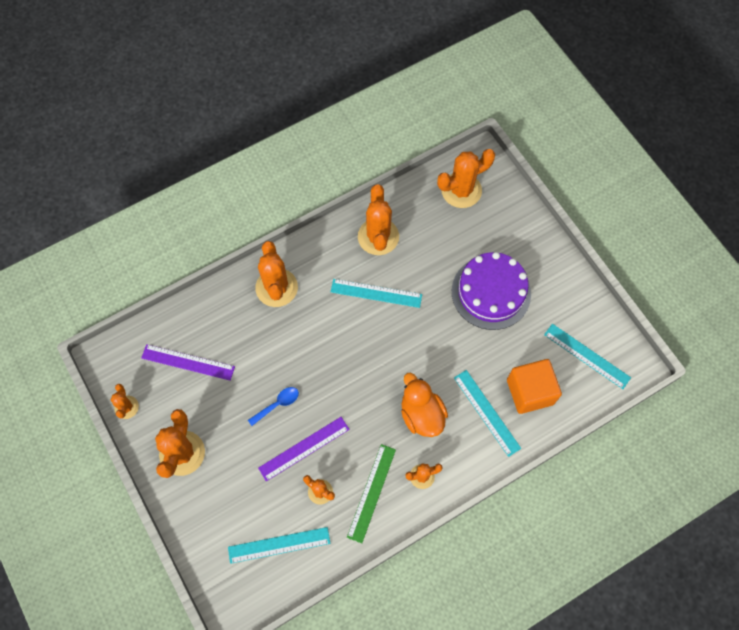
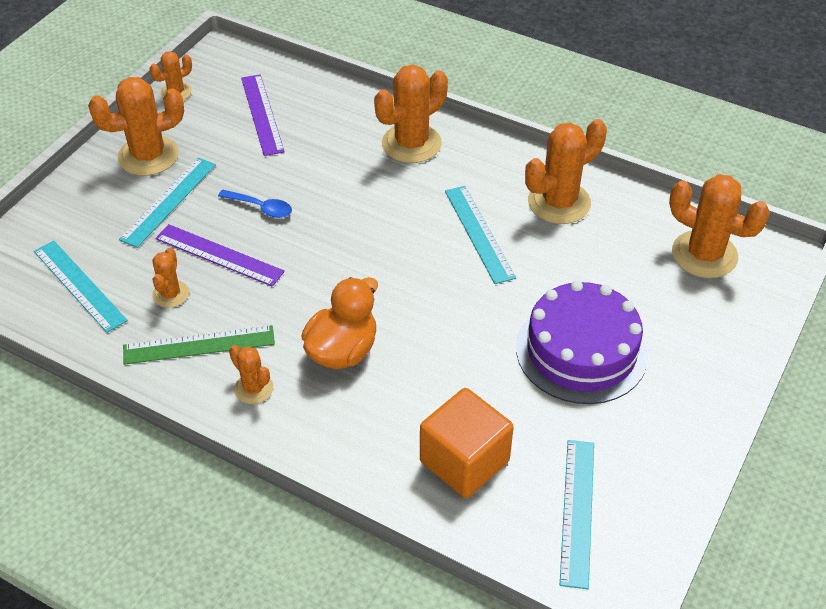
camera: 60 degrees right, 20 degrees down
turquoise ruler [454,370,521,457] -> turquoise ruler moved to [119,158,216,248]

